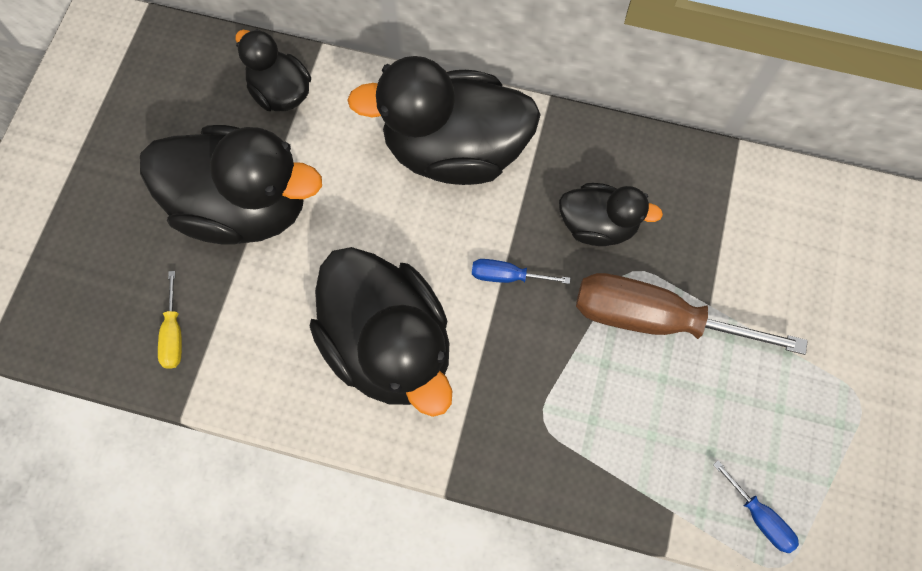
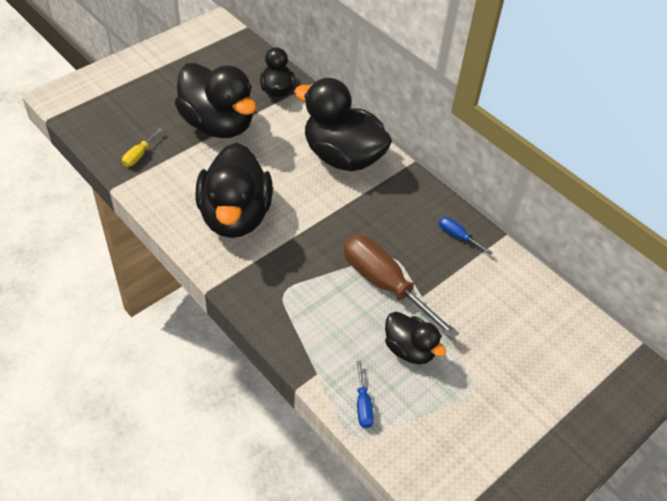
camera: 30 degrees right, 20 degrees down
blue screwdriver [472,259,570,284] -> blue screwdriver moved to [439,217,493,255]
black duck [559,183,663,246] -> black duck moved to [385,312,446,364]

